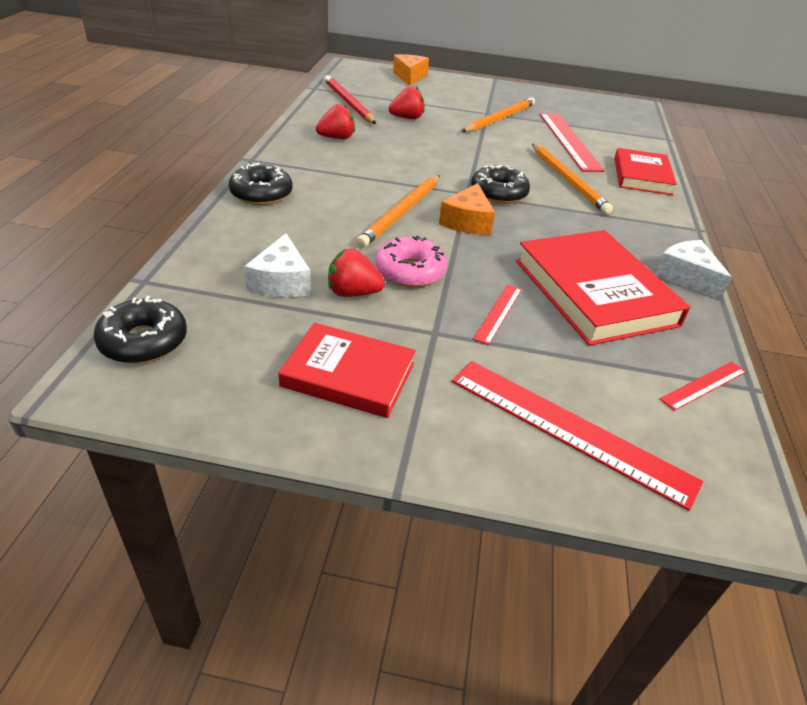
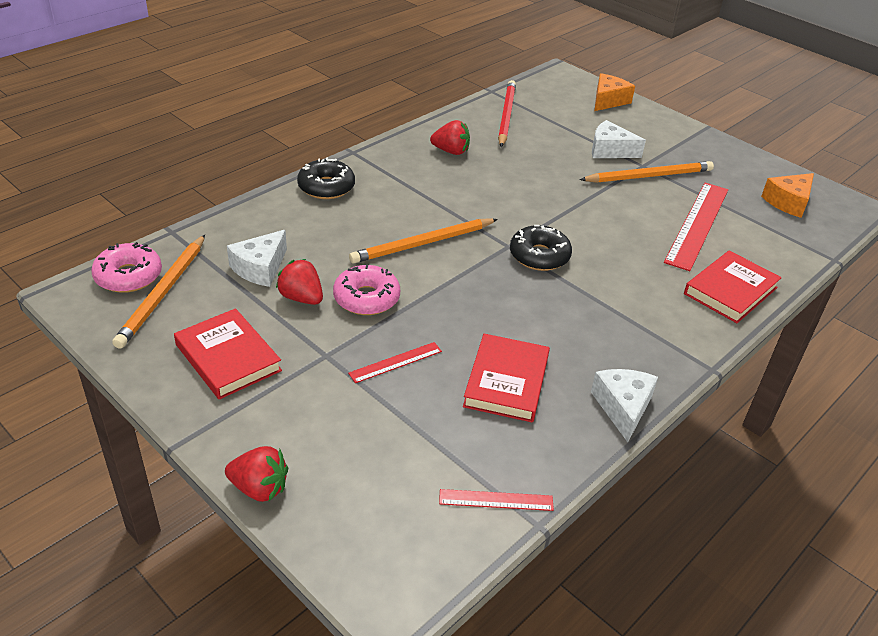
camera: 35 degrees right, 0 degrees up
black donut [93,296,187,364] -> pink donut [91,242,162,293]
red strawberry [389,86,425,119] -> red strawberry moved to [225,446,288,502]
orange cheese [439,183,495,235] -> orange cheese moved to [761,173,814,218]
red ruler [452,361,703,511] -> none
red book [516,230,690,346] -> red book [463,334,550,423], size x0.65
orange pencil [532,144,613,214] -> orange pencil moved to [112,235,205,349]
none -> white cheese [592,120,646,158]

